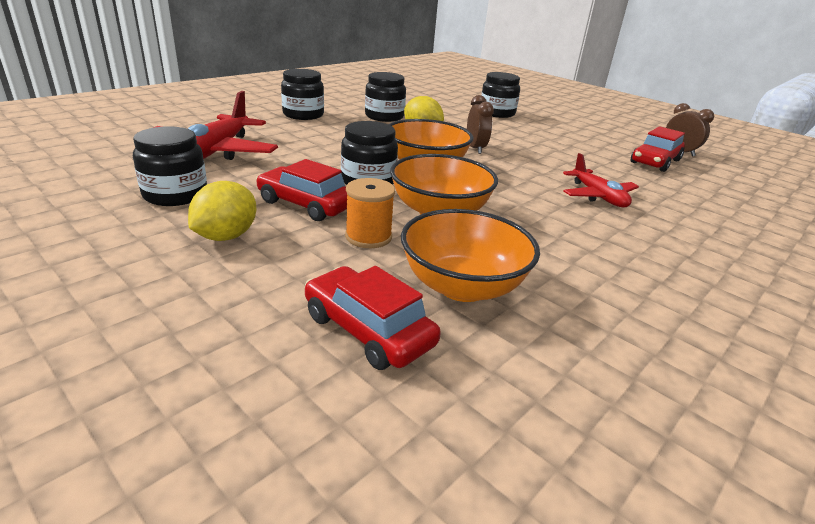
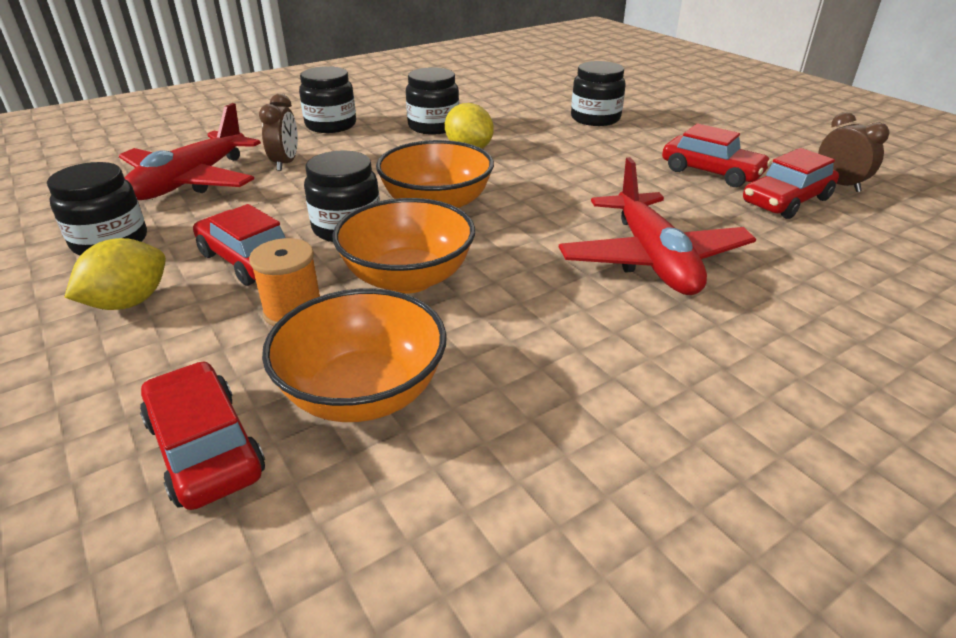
camera: 15 degrees right, 5 degrees up
brown clock [467,95,494,154] -> brown clock moved to [259,94,298,171]
red plane [563,153,639,208] -> red plane [559,157,756,295], size x1.61
none -> red car [662,124,771,187]

